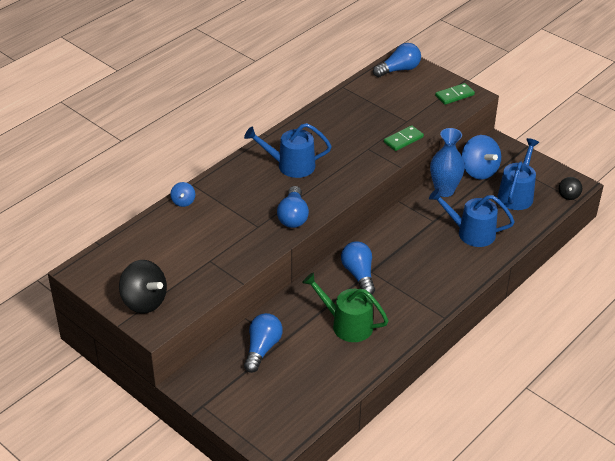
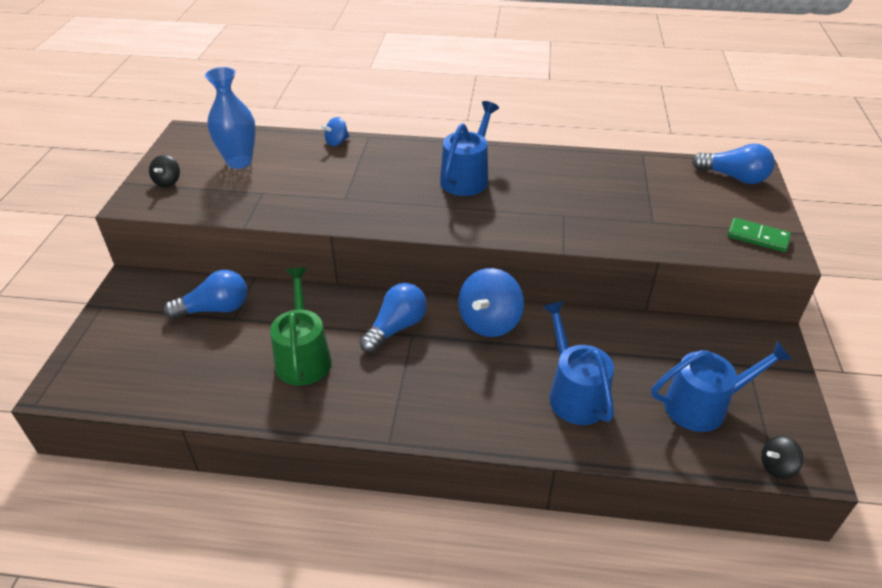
camera: 55 degrees right, 0 degrees up
black spinning top [119,260,167,313] -> black spinning top [149,155,180,187], size x0.51
blue watering can [244,123,332,178] -> blue watering can turned 60 degrees clockwise [440,101,499,196]
blue light bulb [277,186,309,228] -> none
green domino [384,125,424,151] -> none
blue vase [430,128,465,197] -> blue vase moved to [205,67,256,169]
blue spinning top [462,135,501,180] -> blue spinning top moved to [458,268,524,337]

